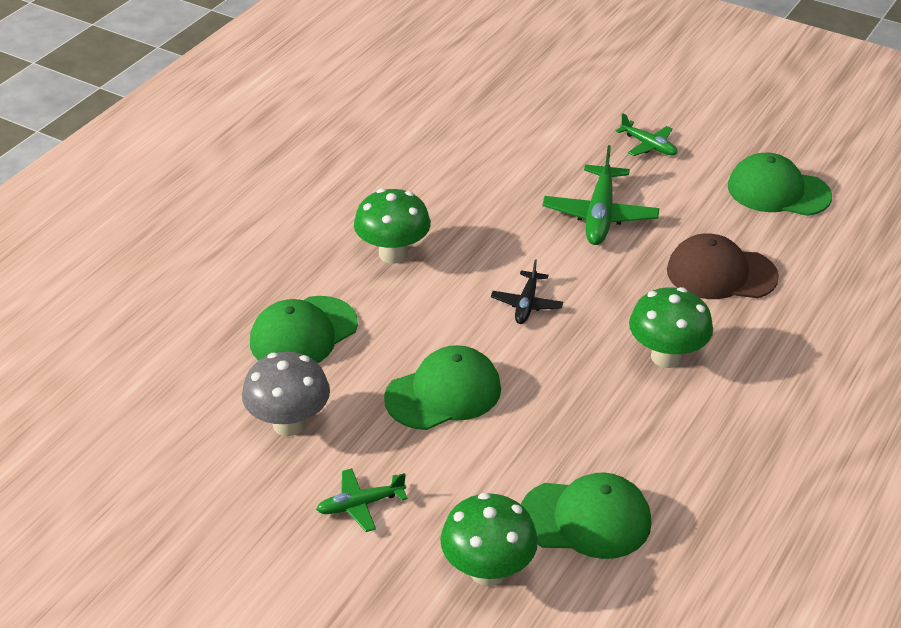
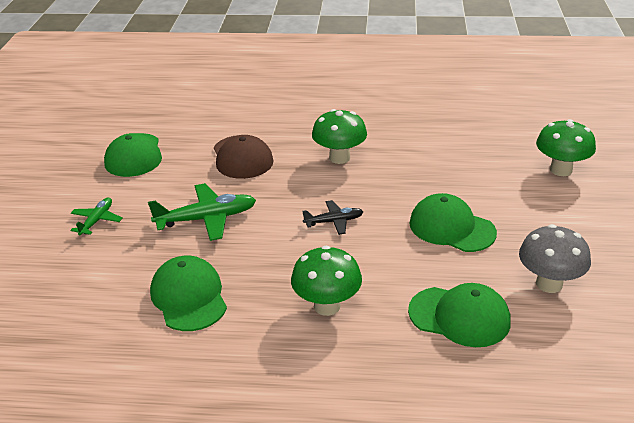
camera: 115 degrees left, 5 degrees down
green plane [316,468,408,532] -> none
green cap [521,472,651,559] -> green cap moved to [150,256,227,331]

